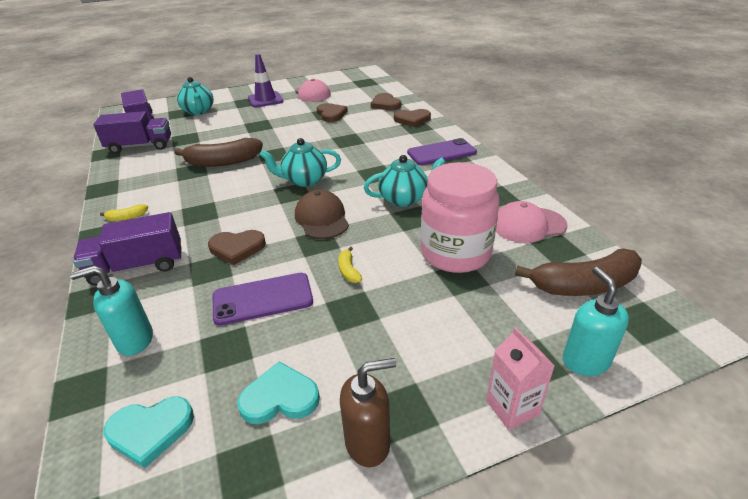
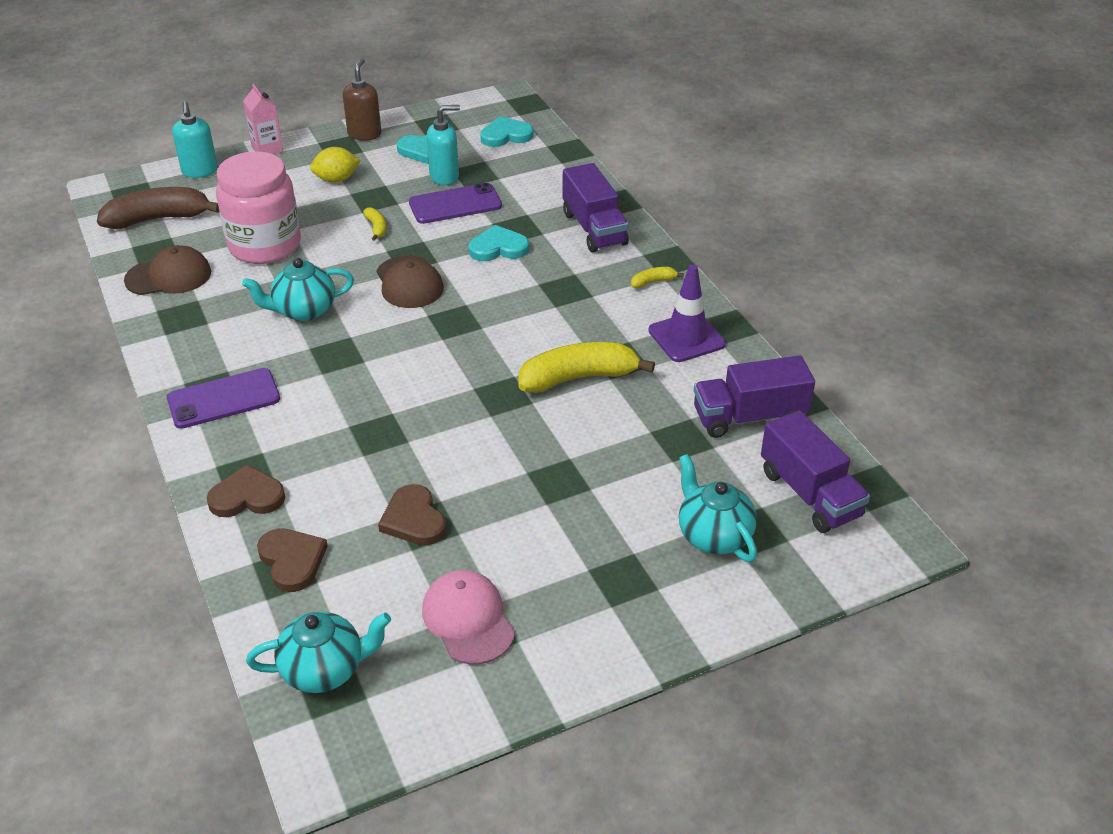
camera: 175 degrees right, 5 degrees up
turquoise soap dispenser [70,265,153,356] -> turquoise soap dispenser moved to [427,105,460,185]
purple truck [73,212,181,286] -> purple truck turned 90 degrees clockwise [563,163,629,252]
brown banana [174,138,263,167] -> yellow banana [519,342,655,393]
brown heart [208,230,266,265] -> turquoise heart [468,225,529,261]
purple traffic cone [248,54,283,107] -> purple traffic cone moved to [649,264,726,362]
turquoise teapot [260,138,341,187] -> turquoise teapot moved to [246,611,391,693]
brown soap dispenser [340,358,396,467] -> brown soap dispenser turned 120 degrees clockwise [343,58,381,141]
pink cap [496,201,568,243] -> brown cap [124,245,211,295]
none -> yellow lemon [310,147,361,183]

